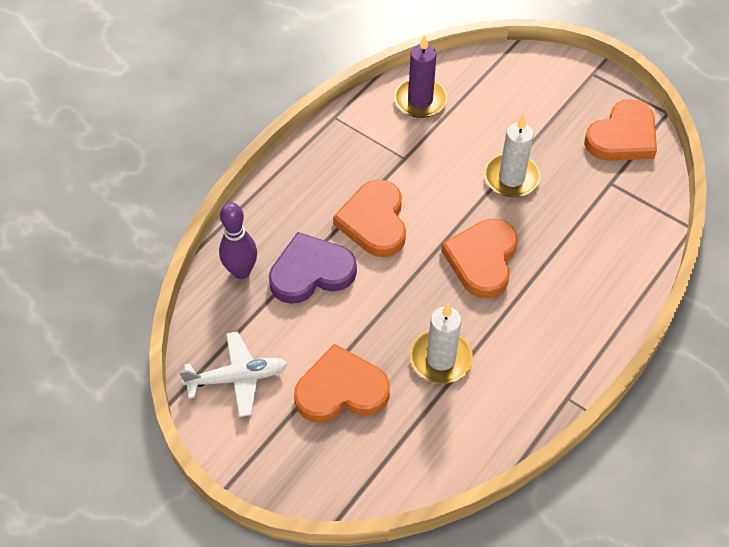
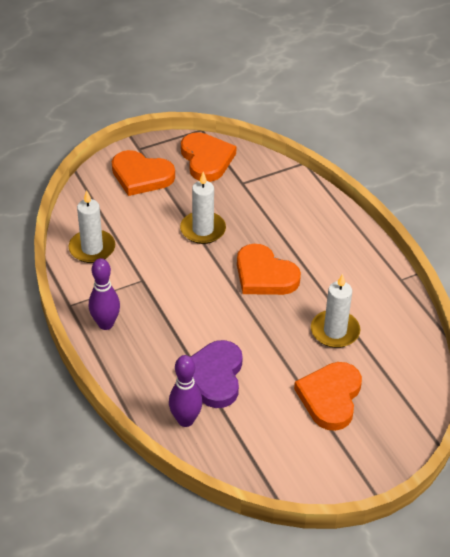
camera: 65 degrees left, 10 degrees down
white plane [179,331,287,417] -> none
orange heart [333,180,406,257] -> orange heart moved to [112,150,175,196]
purple candle [394,35,447,118] -> white candle [69,190,115,263]
none -> purple bowling pin [89,258,120,330]

